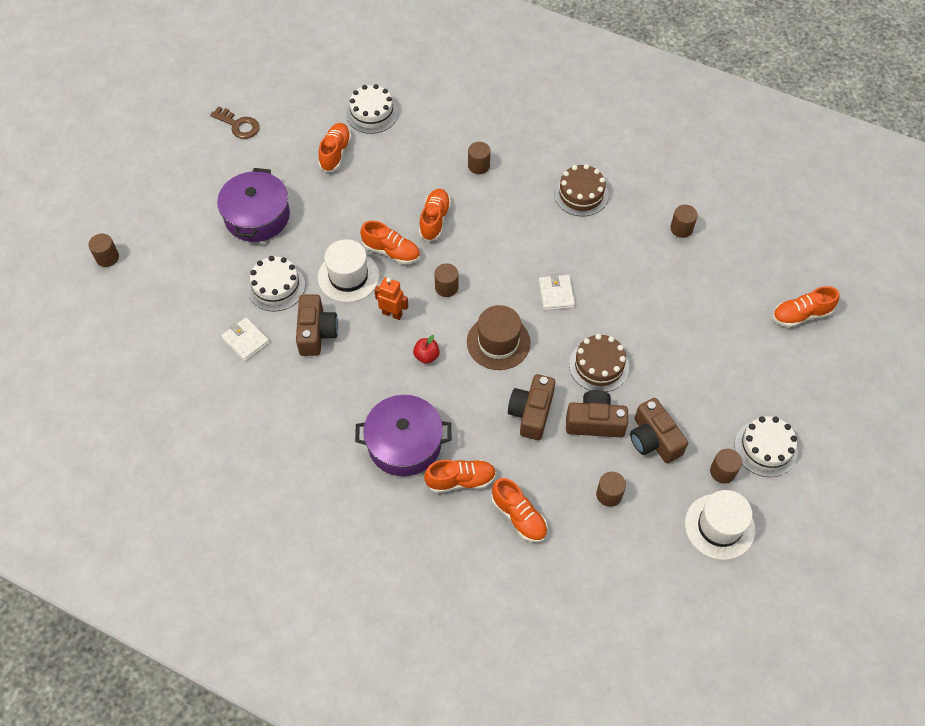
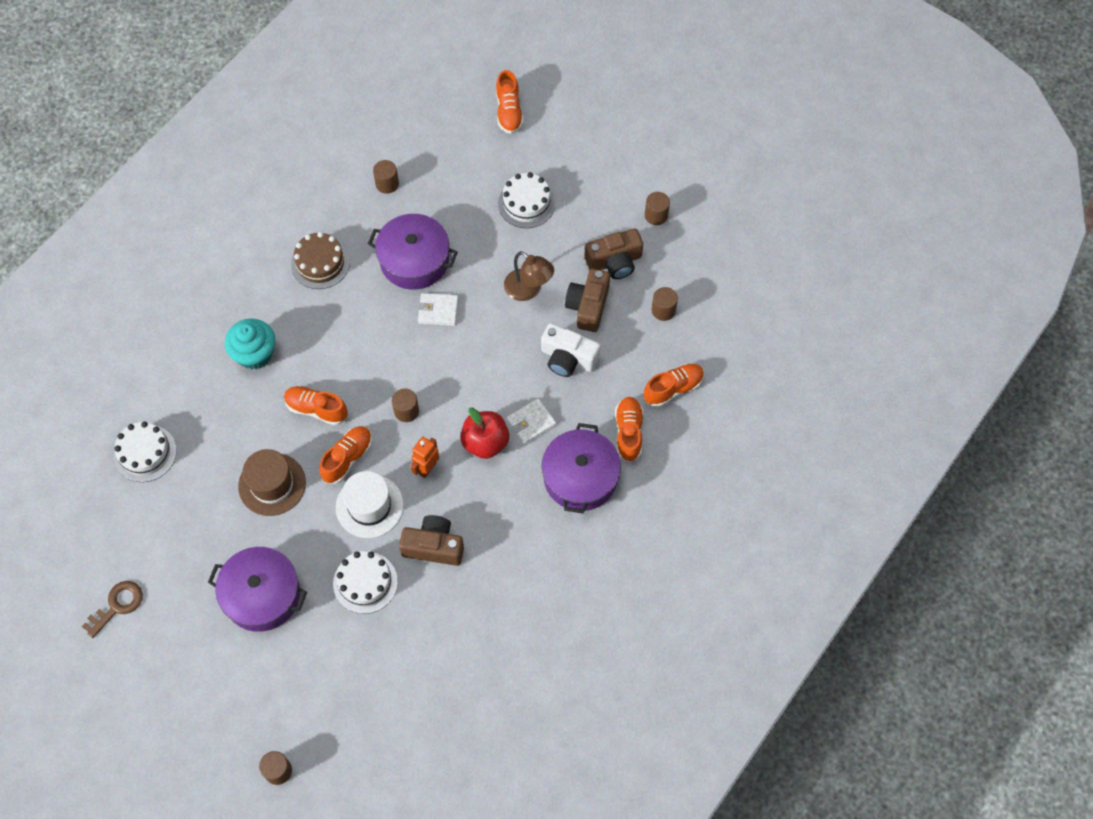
camera: 80 degrees left, 5 degrees up
white wallet [221,317,270,361] -> white wallet moved to [507,398,557,444]
orange shoe [318,123,352,172] -> none
red apple [413,335,440,364] -> red apple [460,407,509,459], size x1.78
brown hat [467,305,530,370] -> brown hat moved to [238,449,306,516]
brown cylinder [468,142,490,174] -> turquoise cupcake [225,319,275,369]
brown camera [508,374,555,440] -> white camera [541,323,601,377]
brown cake [569,334,629,392] -> brown lamp [504,251,554,301]
white hat [685,490,755,560] -> none
white cake [734,416,798,477] -> white cake moved to [498,172,555,228]
none -> purple pot [368,214,458,290]

